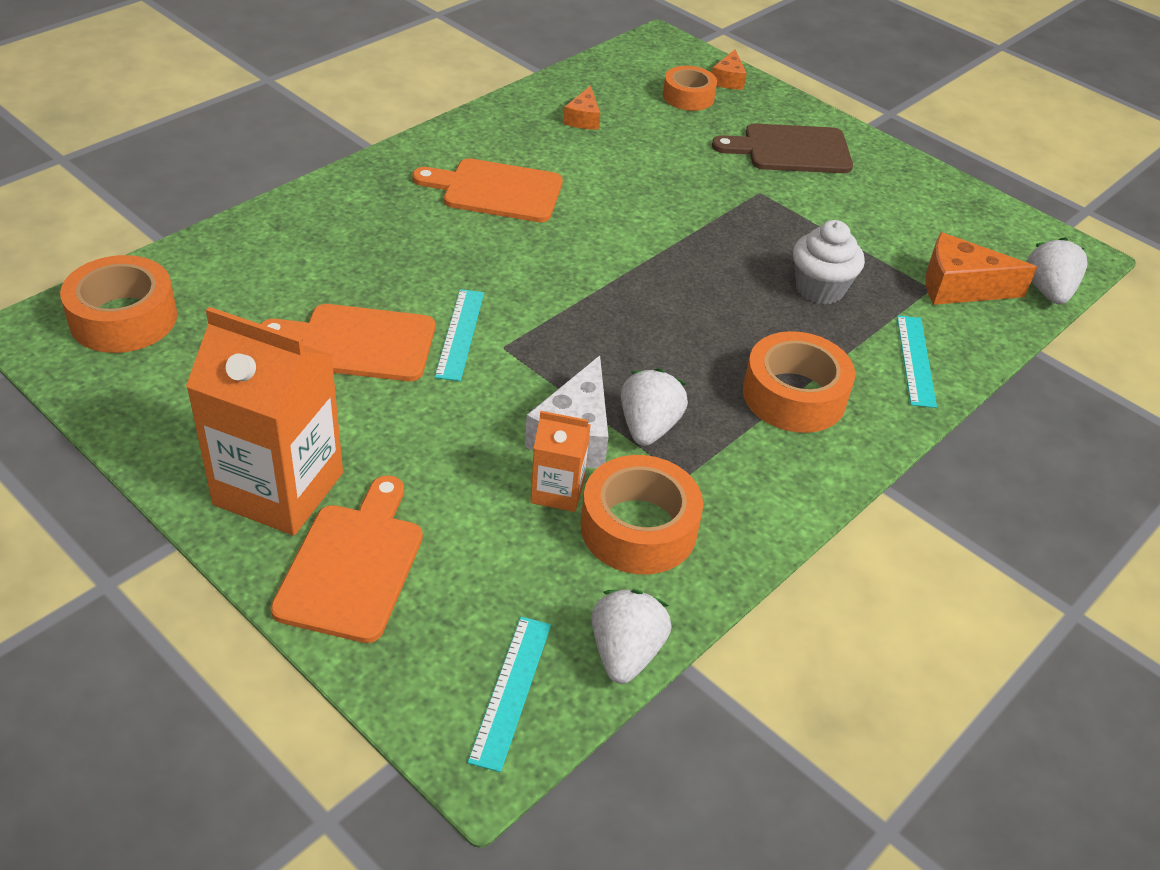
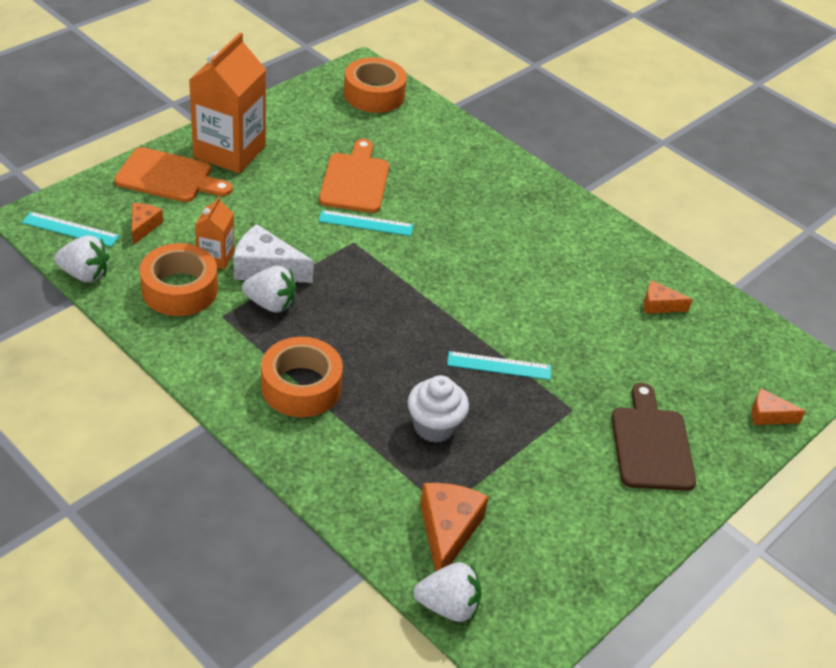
camera: 90 degrees right, 0 degrees up
orange cutting board [412,158,563,222] -> none
orange tape [663,66,717,111] -> none
turquoise ruler [897,315,937,408] -> turquoise ruler moved to [447,351,551,380]
none -> orange cheese [132,203,163,245]

